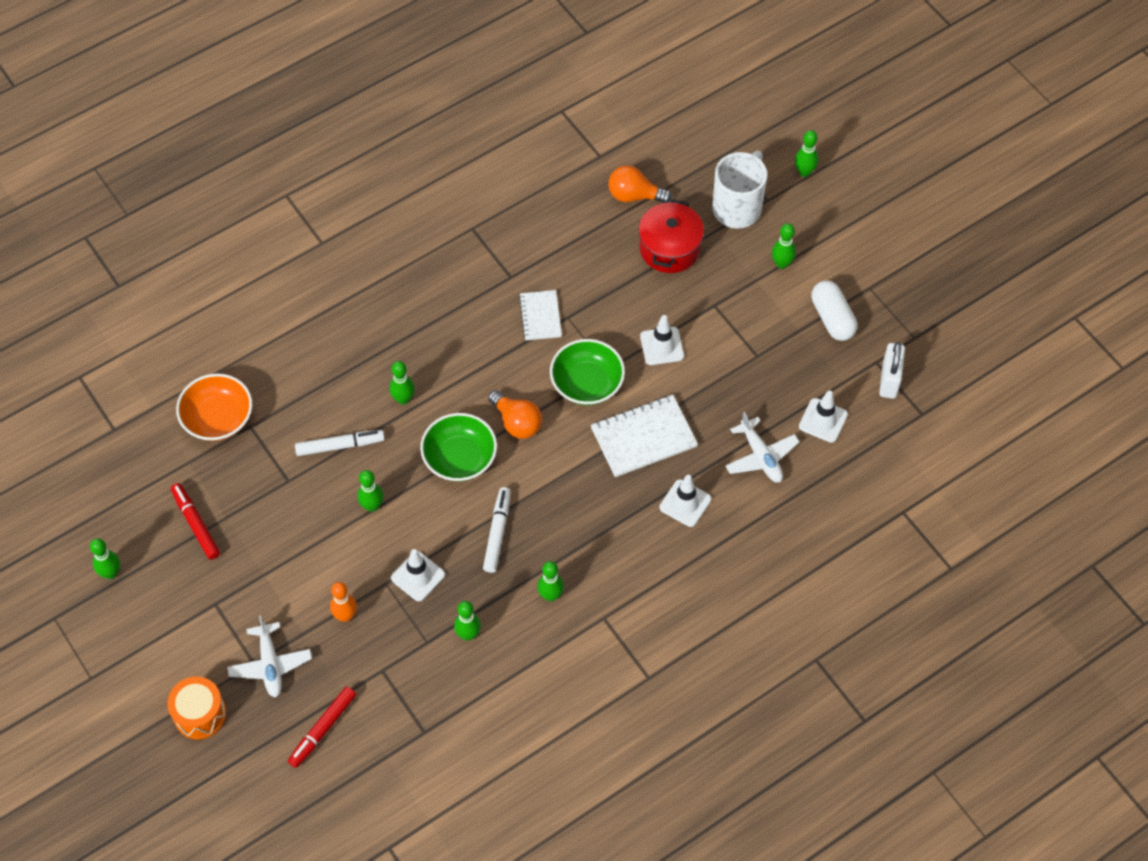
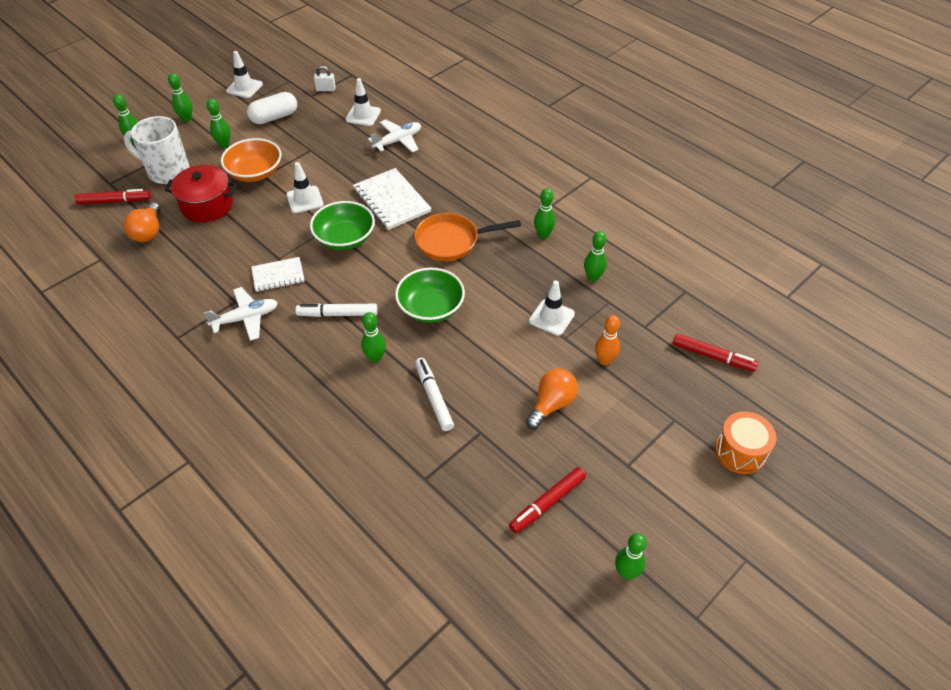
camera: 100 degrees left, 10 degrees down
orange bowl [176,373,252,441] -> orange bowl moved to [221,138,281,182]
white plane [227,615,312,698] -> white plane moved to [203,287,278,341]
green bowling pin [358,470,383,512] -> green bowling pin moved to [168,73,192,122]
white marker [483,487,511,573] -> white marker moved to [295,303,378,317]
orange light bulb [488,390,542,439] -> orange light bulb moved to [526,369,578,429]
white traffic cone [660,475,711,527] -> white traffic cone moved to [226,51,263,98]
white padlock [879,342,905,399] -> white padlock [314,66,336,91], size x0.61
none -> red marker [75,189,151,205]
none -> orange pan [414,213,521,261]

